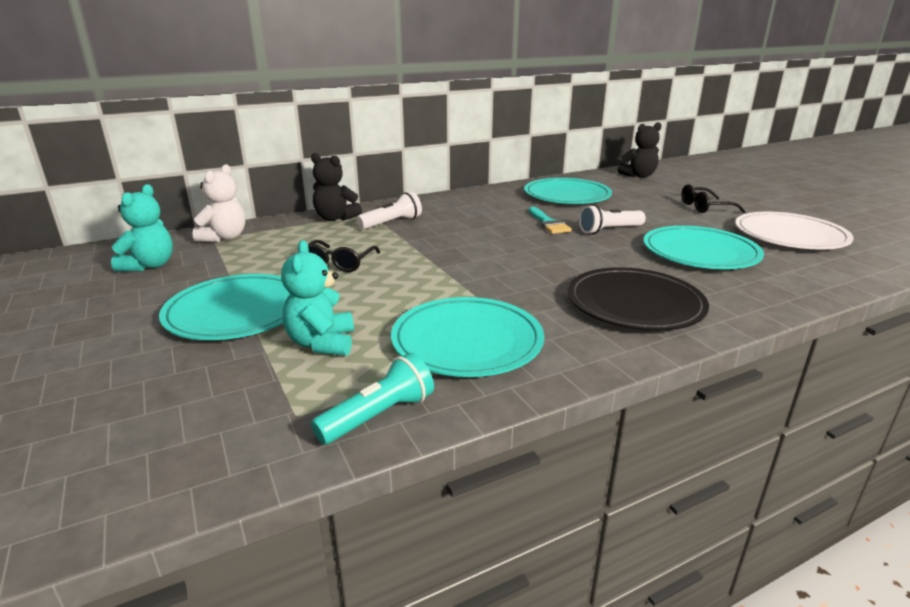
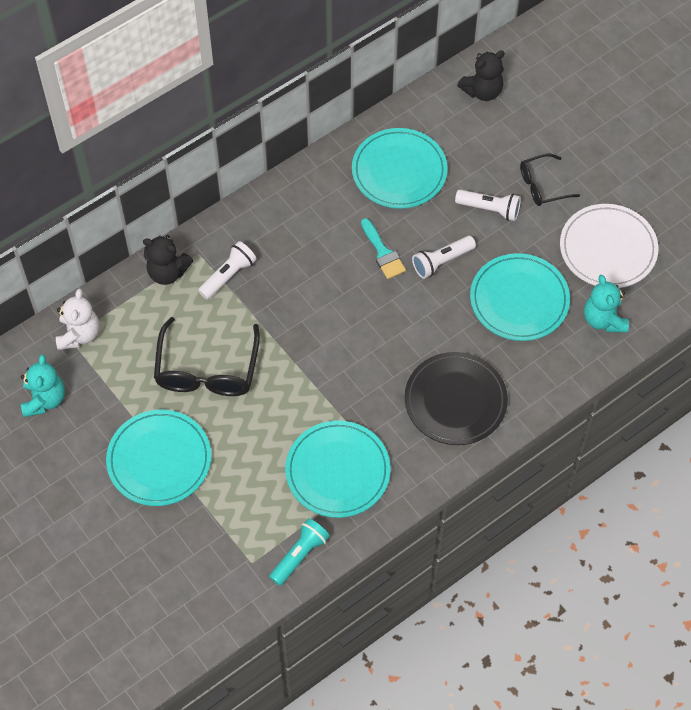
camera: 10 degrees left, 35 degrees up
turquoise teddy bear [281,240,354,356] -> turquoise teddy bear moved to [584,275,629,332]
black glasses [308,240,380,272] -> black glasses [154,317,260,396], size x1.72
none -> white flashlight [455,190,521,221]

